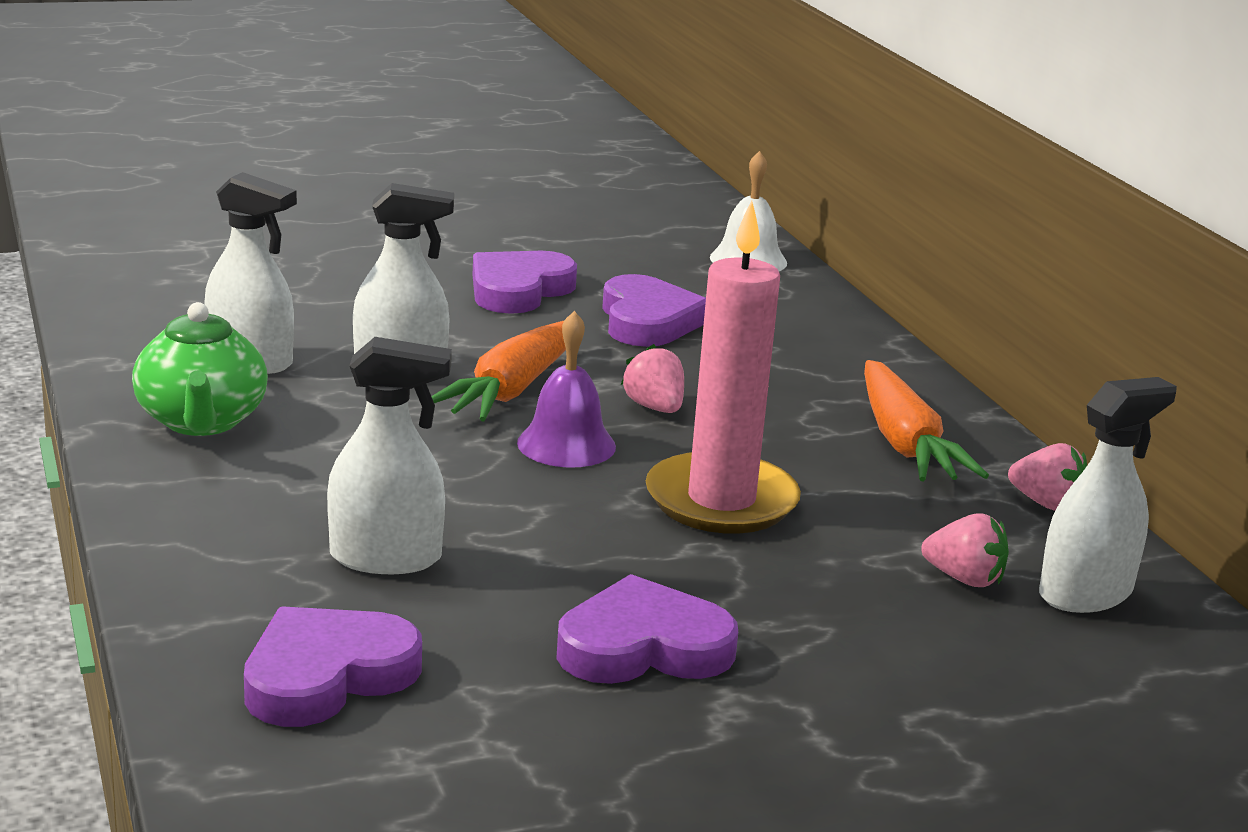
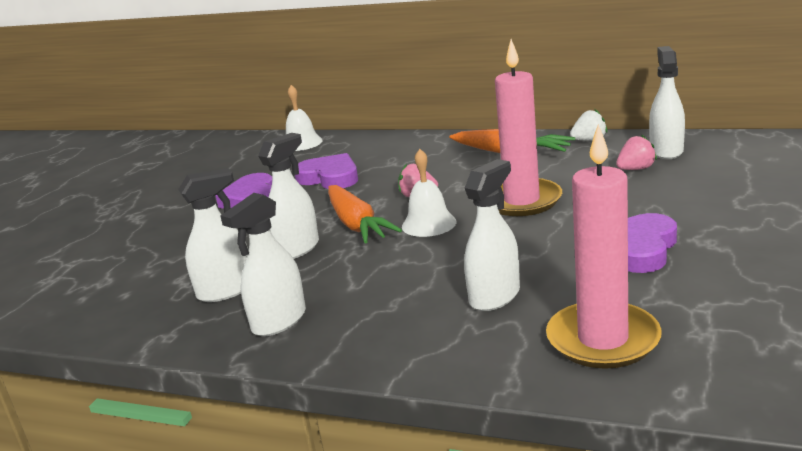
camera: 45 degrees left, 0 degrees up
green teapot [132,302,268,436] -> white spray bottle [220,193,306,336]
purple heart [244,606,422,727] -> pink candle [546,124,662,369]
purple bell [517,311,616,468] -> white bell [402,149,456,237]
pink strawberry [1008,443,1087,511] -> white strawberry [570,109,607,141]

